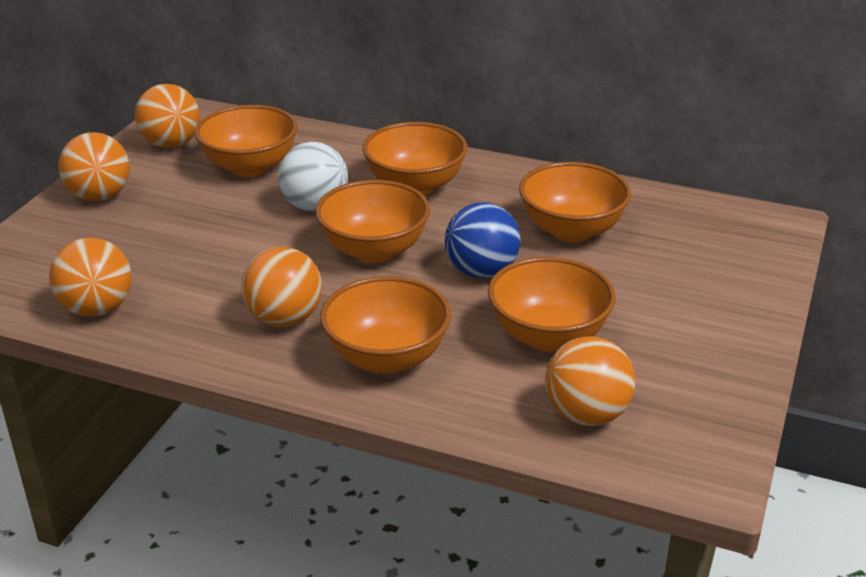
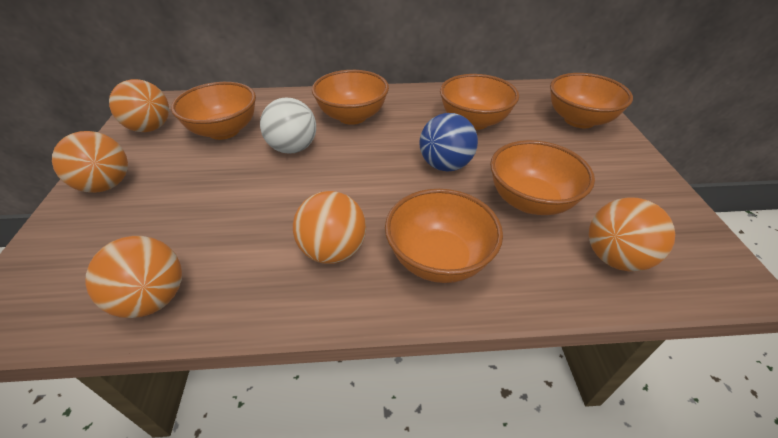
camera: 25 degrees left, 10 degrees up
orange bowl [315,180,430,263] -> orange bowl moved to [550,73,633,128]

